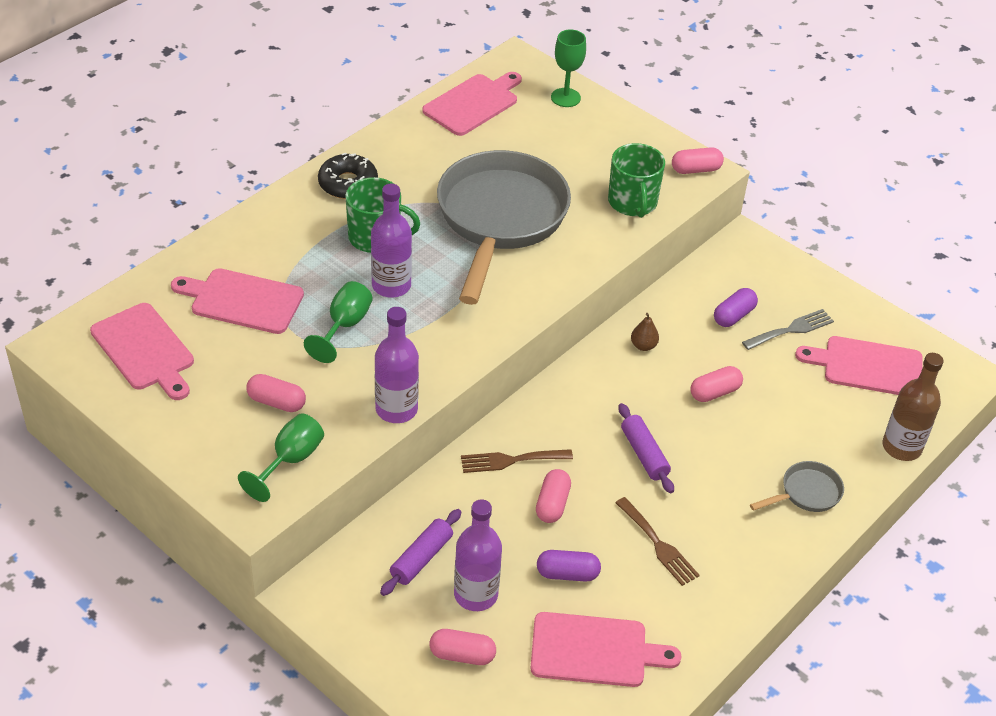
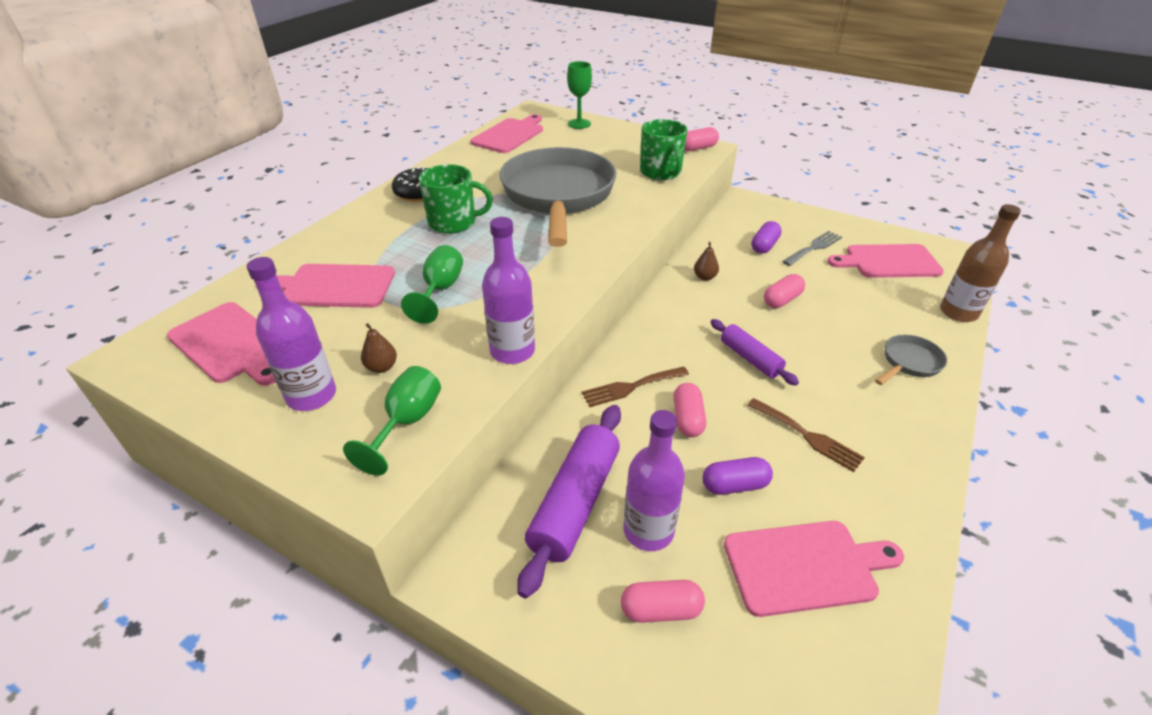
camera: 10 degrees left, 5 degrees down
pink capsule [247,374,306,412] -> brown pear [361,323,397,373]
purple bottle [371,184,412,298] -> purple bottle moved to [247,257,336,411]
purple rolling pin [380,509,461,596] -> purple rolling pin [517,405,621,598], size x1.65

